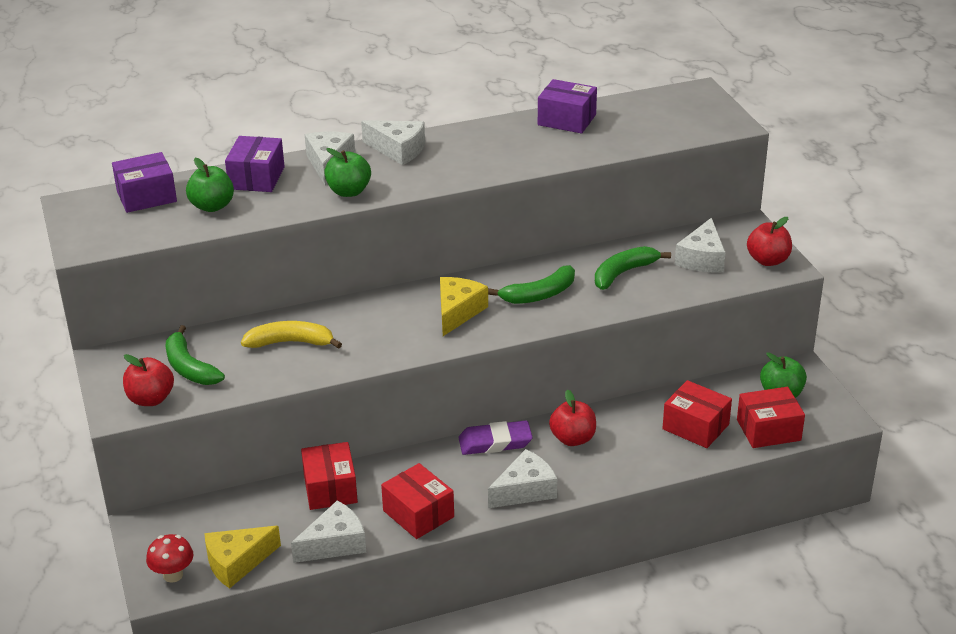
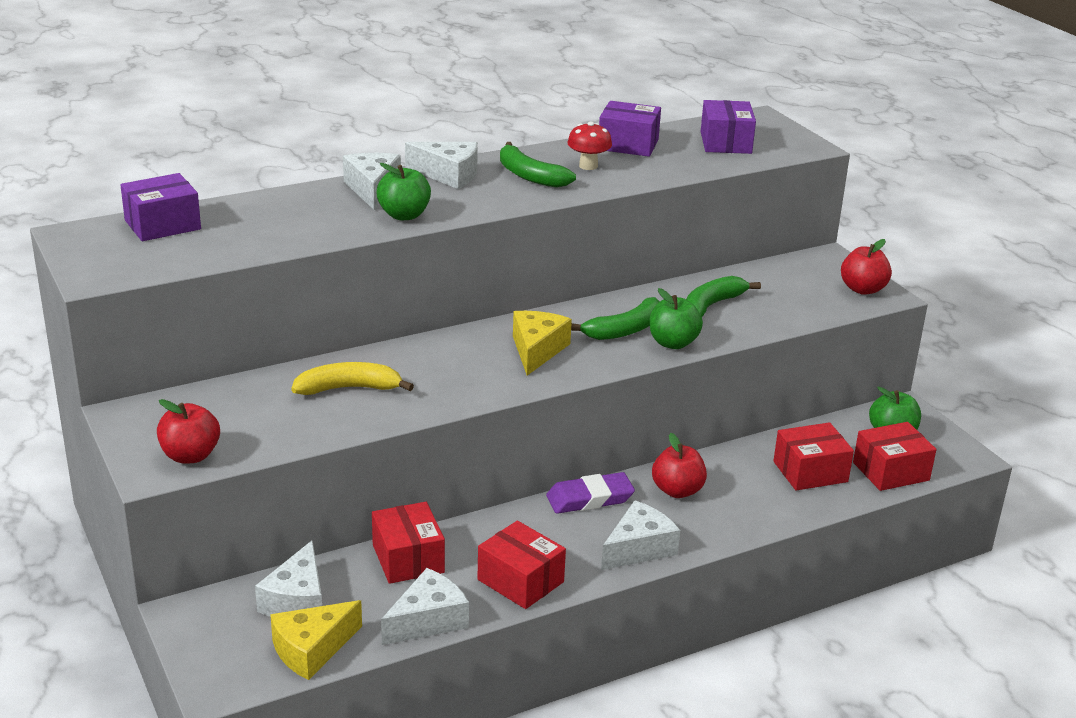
camera: 10 degrees left, 5 degrees down
red mushroom [146,534,193,583] -> red mushroom moved to [567,121,612,170]
green banana [166,325,225,385] -> green banana moved to [500,142,576,188]
green apple [186,158,234,212] -> green apple moved to [649,288,703,349]
purple box [225,136,285,192] -> purple box moved to [701,100,756,154]
red box [662,380,732,448] -> red box turned 45 degrees counterclockwise [773,422,854,490]
white cheese [675,218,726,273] -> white cheese moved to [255,540,322,617]

